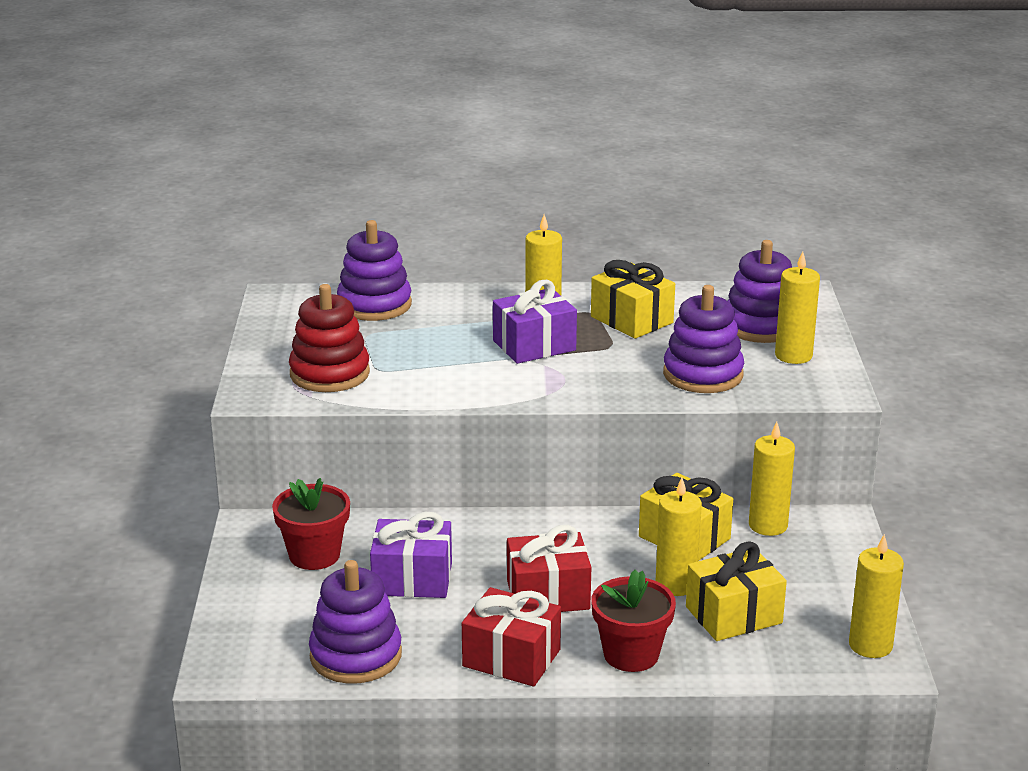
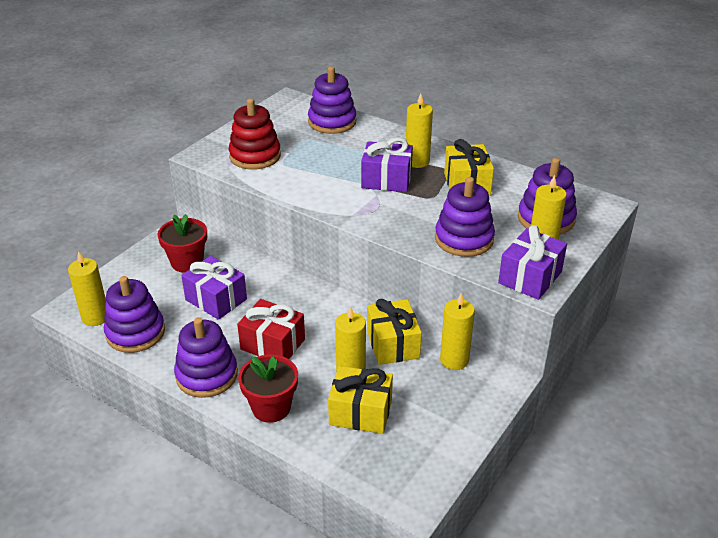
camera: 35 degrees right, 10 degrees up
red gift [462,587,561,686] -> purple stacking toy [174,317,238,398]
yellow candle [849,534,904,658] -> yellow candle moved to [68,251,106,326]
none -> purple gift [498,225,567,300]

